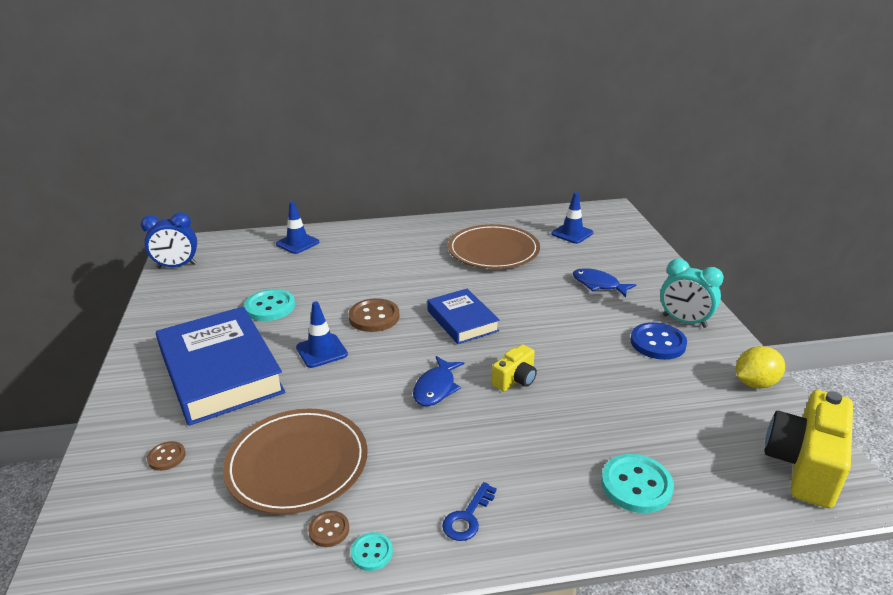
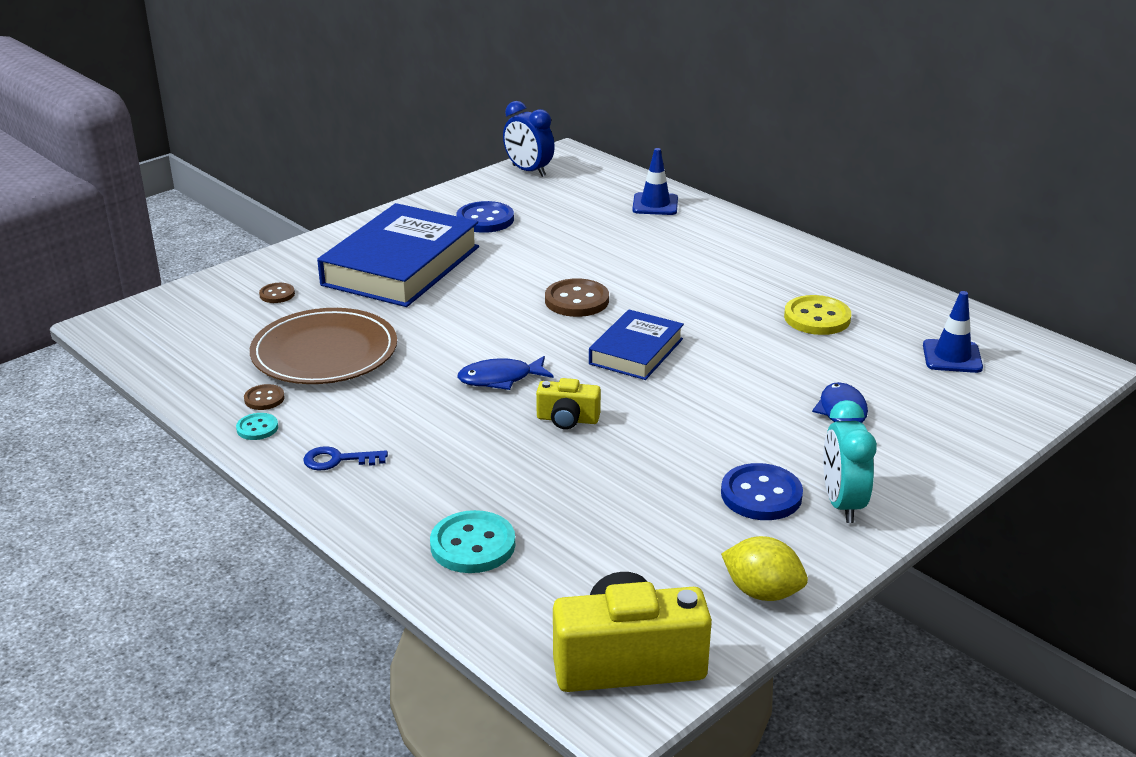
camera: 55 degrees right, 0 degrees up
turquoise button [244,289,295,321] -> none
blue traffic cone [296,302,348,368] -> none
brown plate [448,224,540,269] -> yellow button [784,295,851,335]
none -> blue button [456,201,514,233]

